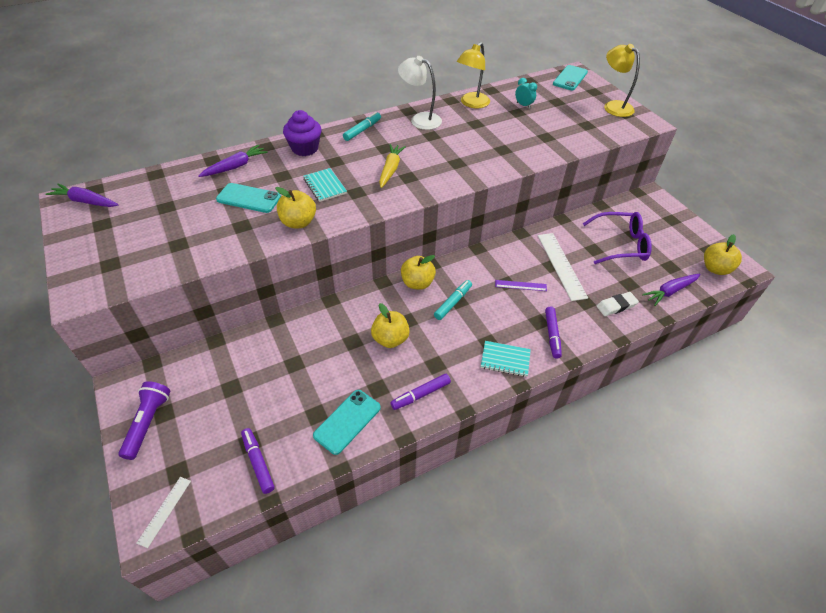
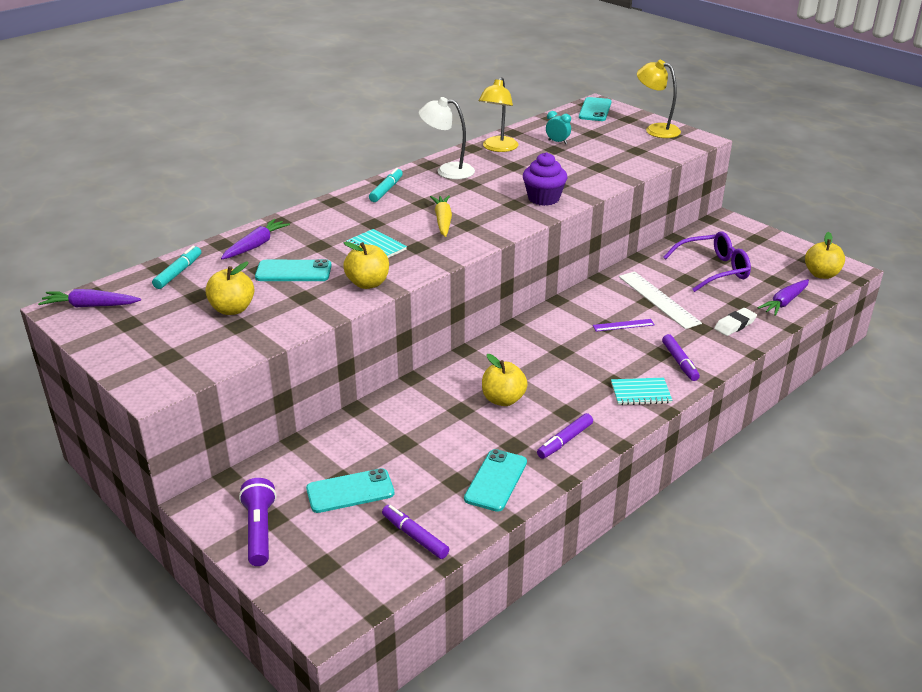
camera: 15 degrees left, 15 degrees down
white ruler [137,477,191,548] -> none
purple cupcake [283,110,321,156] -> purple cupcake moved to [523,152,567,206]
yellow apple [401,255,436,290] -> yellow apple moved to [205,262,254,315]
turquoise marker [434,280,472,320] -> turquoise marker moved to [152,246,201,289]
none -> turquoise phone [306,468,394,513]

